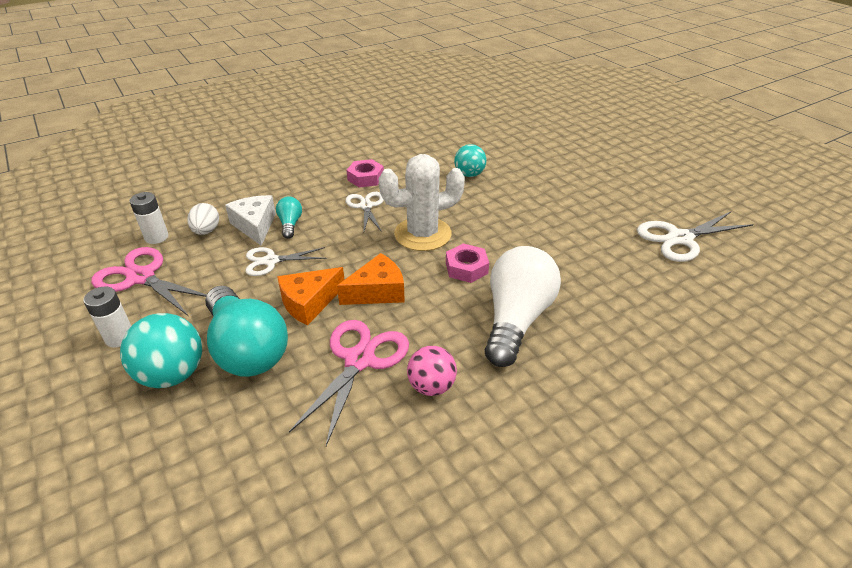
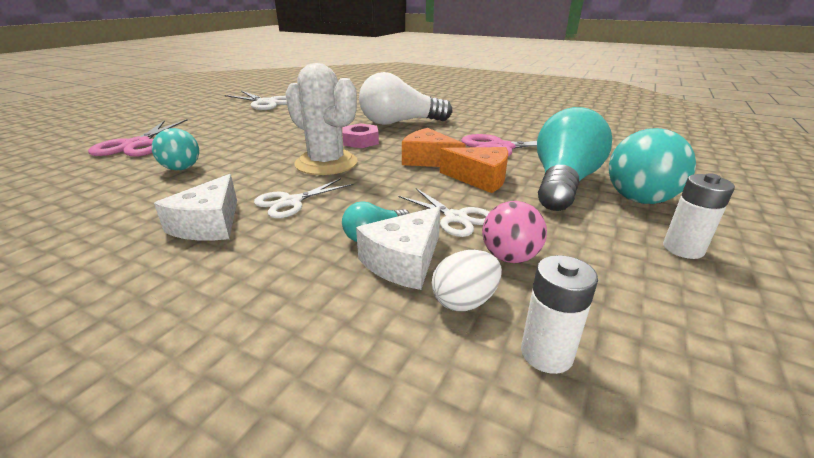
camera: 120 degrees left, 10 degrees down
pink scissors [91,247,207,316] -> pink scissors moved to [88,119,188,157]
pink nut [347,159,384,187] -> white cheese [154,174,237,240]
pink ball [407,346,457,396] -> pink ball moved to [482,201,547,263]

